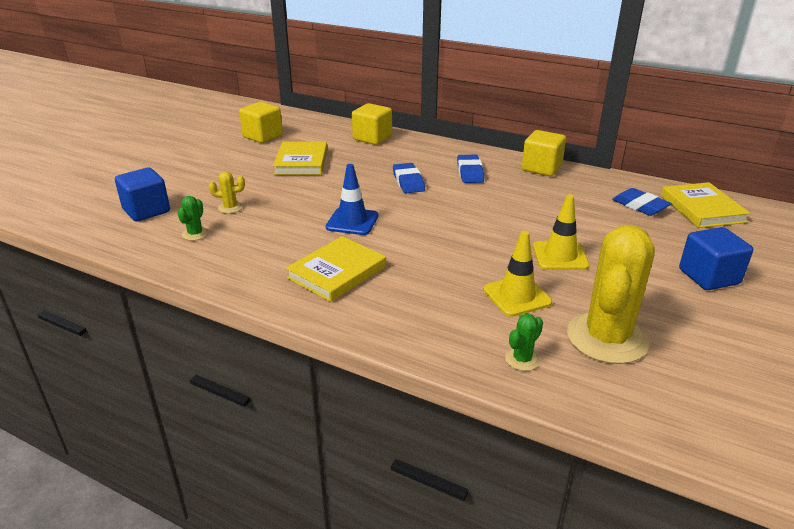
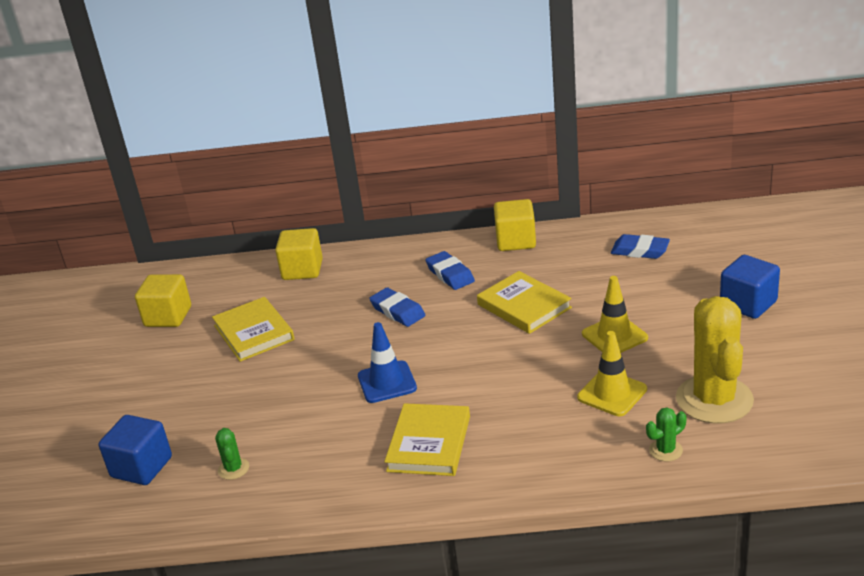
camera: 25 degrees left, 0 degrees up
yellow cactus [208,171,245,214] -> none
green cactus [505,314,543,371] -> green cactus turned 45 degrees clockwise [646,407,686,461]
yellow book [661,182,750,228] -> yellow book moved to [477,271,572,334]

